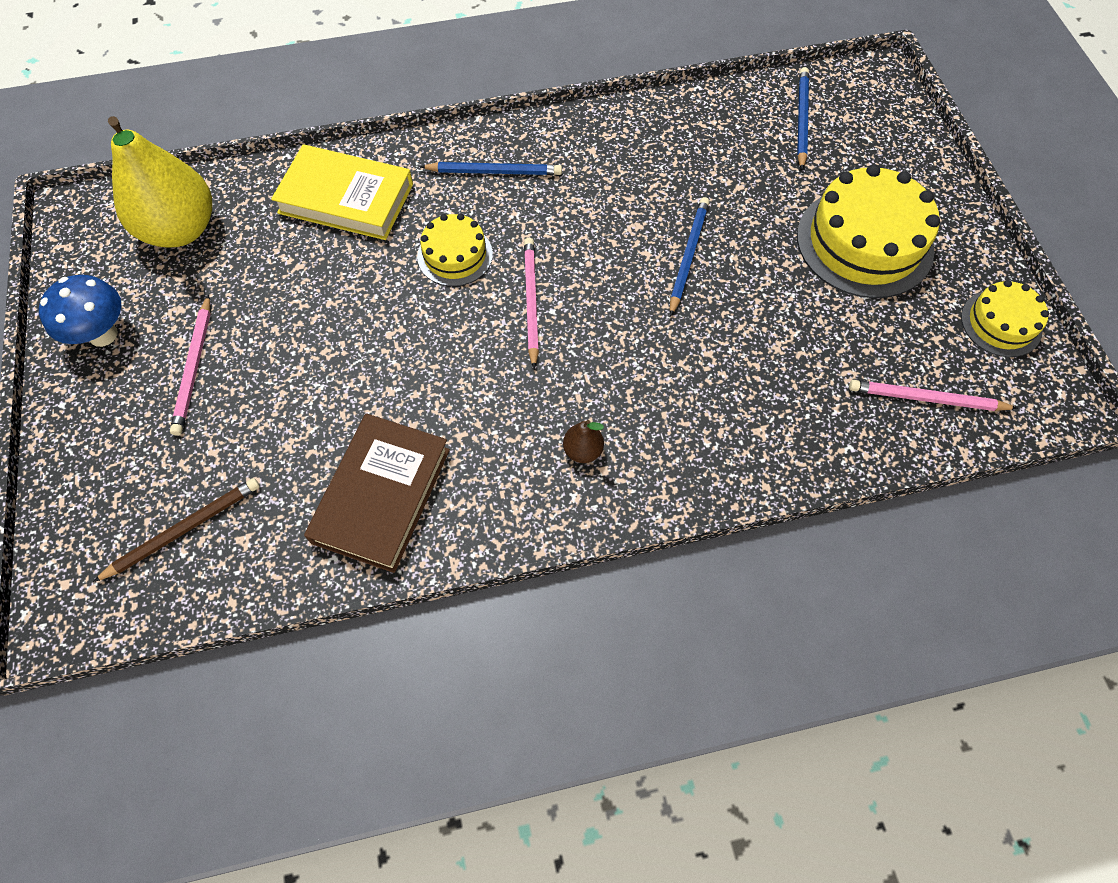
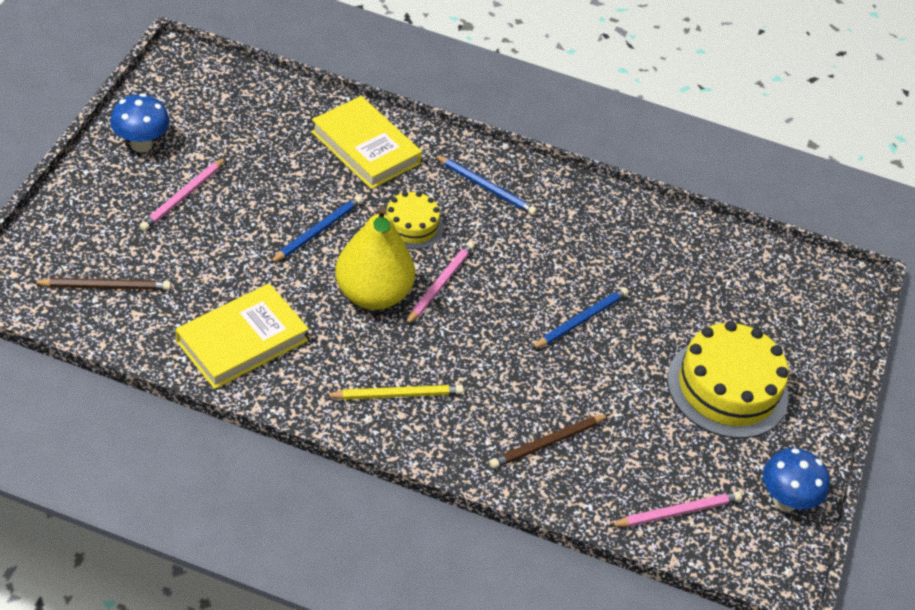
camera: 25 degrees right, 15 degrees down
yellow pear [108,116,212,247] -> yellow pear moved to [335,206,415,310]
brown book [304,413,450,573] -> yellow book [175,283,309,389]
brown pear [563,420,604,463] -> yellow pencil [324,385,464,400]
blue pencil [797,67,809,170] -> blue pencil moved to [269,195,362,264]
pink pencil [849,380,1018,411] -> pink pencil turned 120 degrees clockwise [609,491,742,527]
yellow cake [961,280,1049,357] -> blue mushroom [763,448,829,512]
none -> brown pencil [489,414,610,469]

